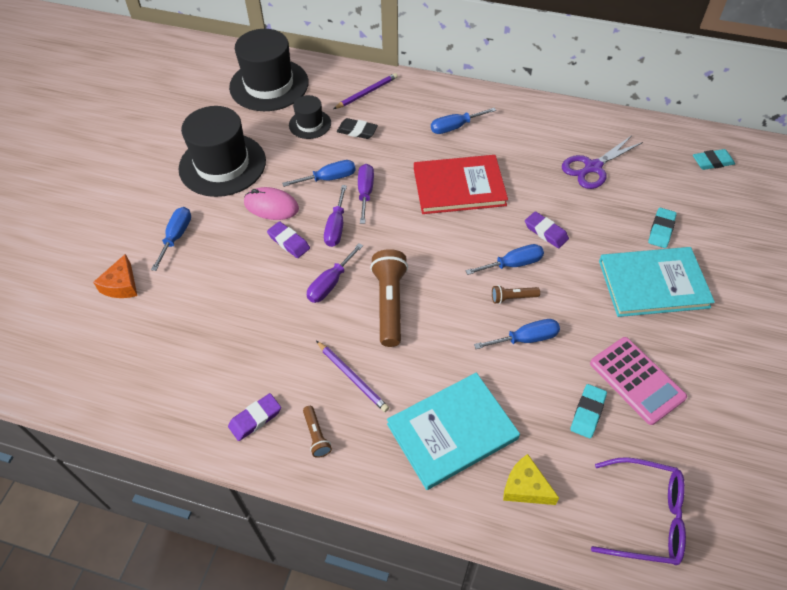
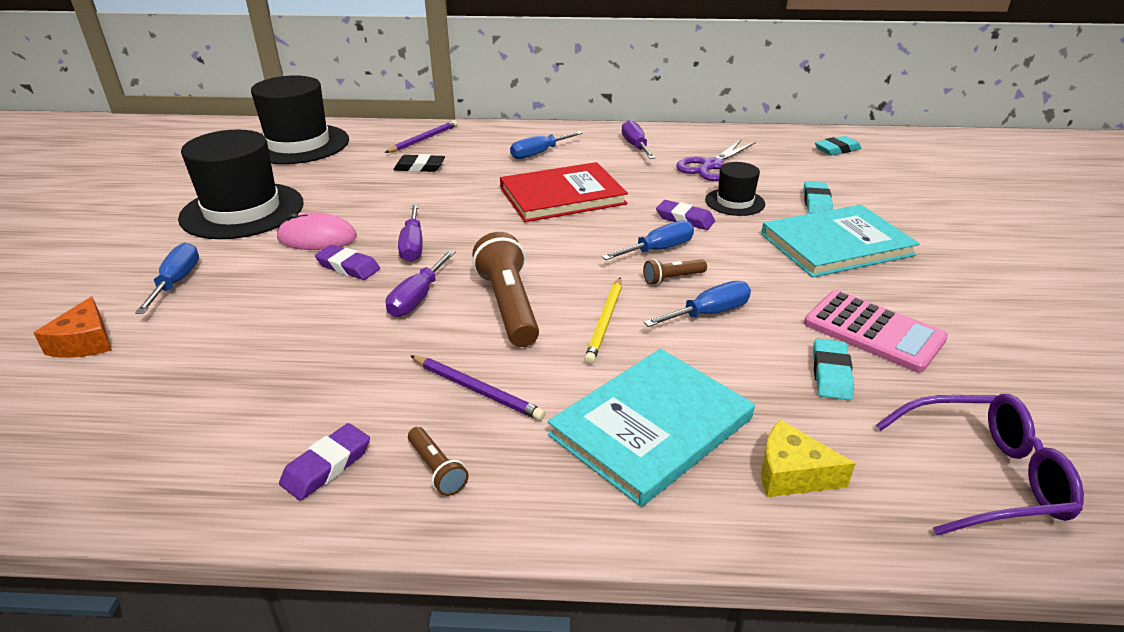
camera: 15 degrees left, 20 degrees down
blue screwdriver [282,160,356,187] -> none
black hat [289,95,331,139] -> black hat moved to [705,162,765,216]
purple screwdriver [358,164,374,224] -> purple screwdriver moved to [622,120,655,159]
none -> yellow pencil [584,277,622,364]

